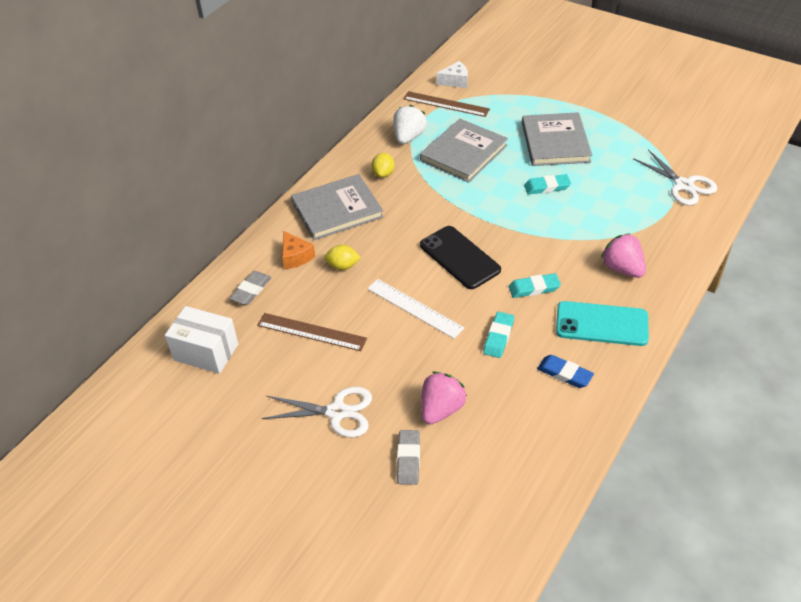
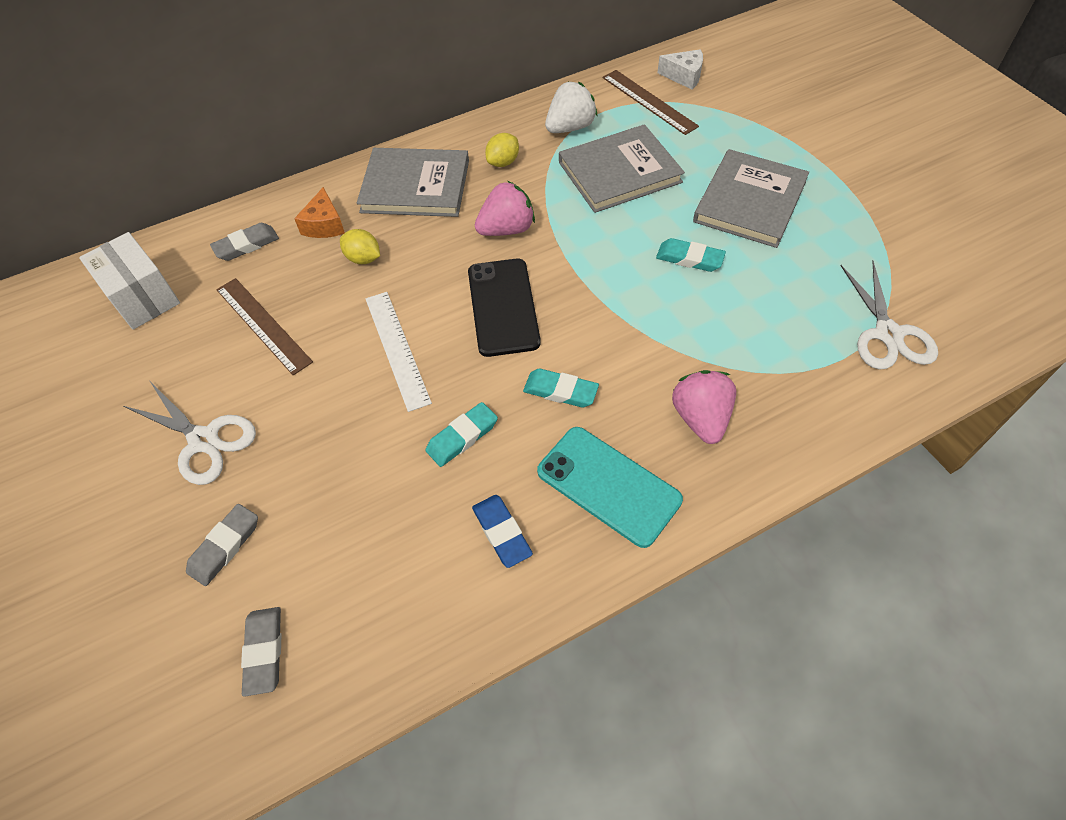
camera: 30 degrees right, 10 degrees up
pink strawberry [421,372,467,424] -> pink strawberry moved to [475,181,535,236]
none -> grey eraser [241,607,281,697]

